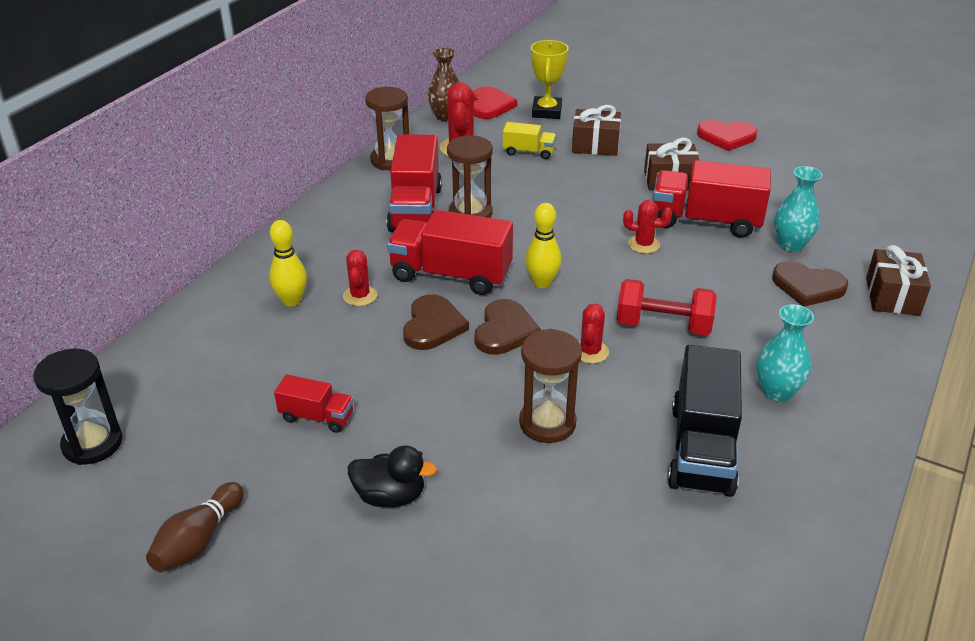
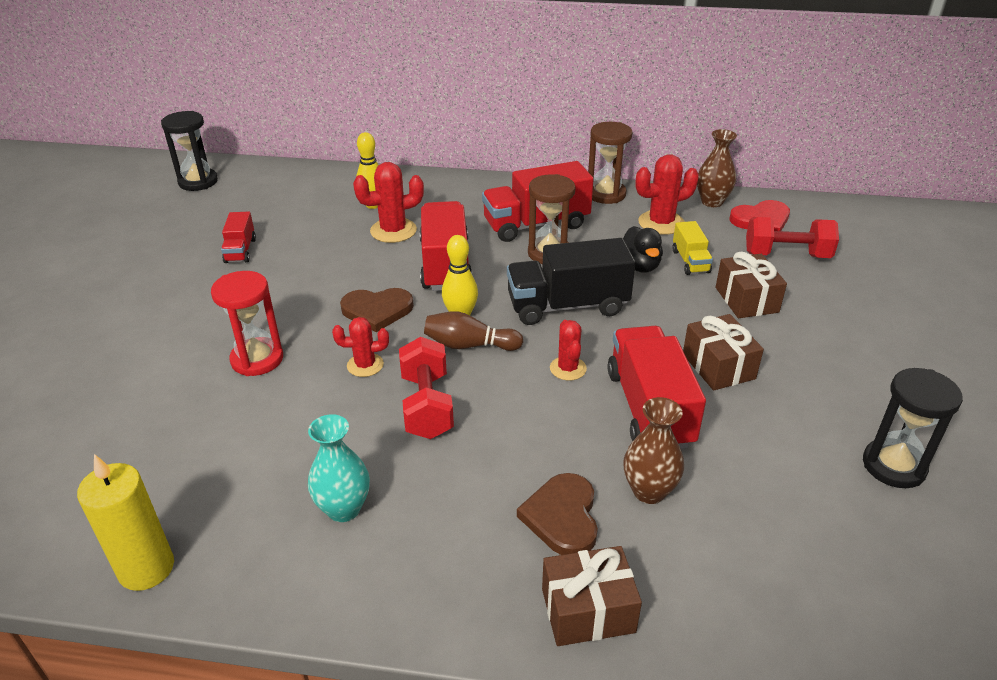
camera: 70 degrees right, 0 degrees up
brown bowling pin [146,482,244,572] -> brown bowling pin moved to [424,311,523,351]
red cactus [343,249,377,306] -> red cactus [353,162,424,243], size x1.58
black duck [348,446,437,508] -> black duck moved to [623,226,663,273]
brown heart [403,294,469,350] -> none
brown hourglass [519,329,582,443] -> red hourglass [211,271,283,376]
yellow trophy [531,40,569,119] -> red dumbbell [746,217,839,258]
black truck [668,345,742,497] -> black truck moved to [507,238,636,325]
red heart [697,120,758,151] -> none
turquoise vase [774,166,822,252] -> brown vase [623,397,684,504]
none -> yellow candle [77,454,174,591]
none -> black hourglass [863,368,963,488]

